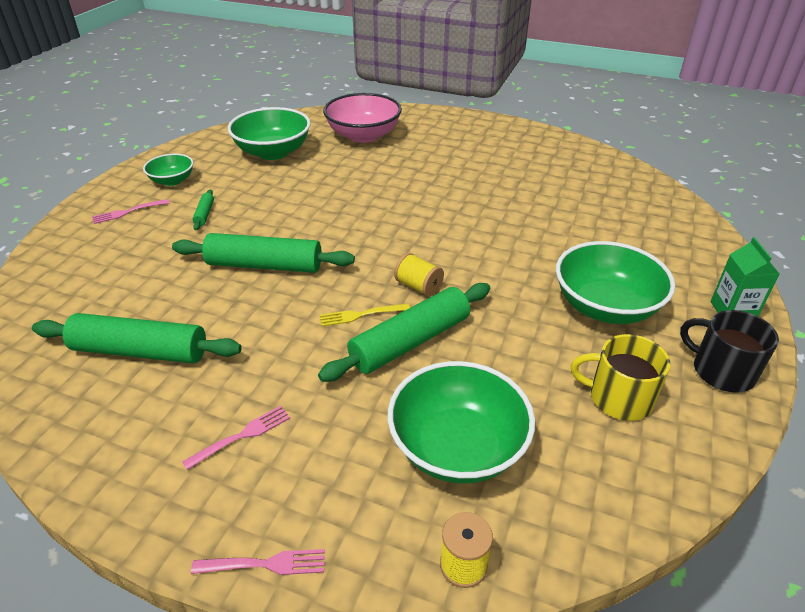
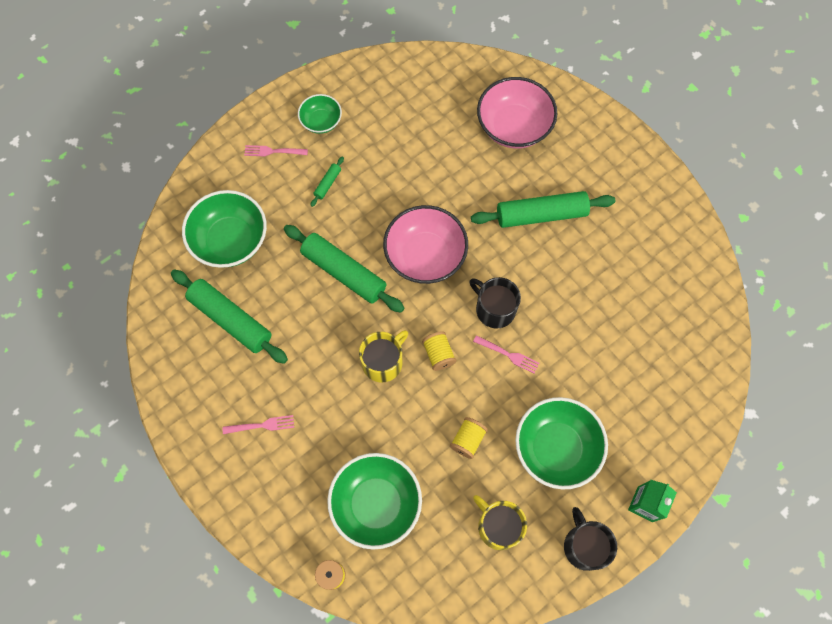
camera: 30 degrees right, 30 degrees up
pink fork [191,549,325,575] -> pink fork moved to [473,335,539,374]
green bowl [228,107,311,160] -> green bowl moved to [182,190,267,268]
green rolling pin [318,283,490,382] -> green rolling pin moved to [471,191,615,228]
yellow fork [320,304,410,326] -> yellow mug [359,330,408,382]
none -> pink bowl [383,205,468,284]
none -> yellow spool [450,417,488,459]
none -> black mug [470,277,521,329]

